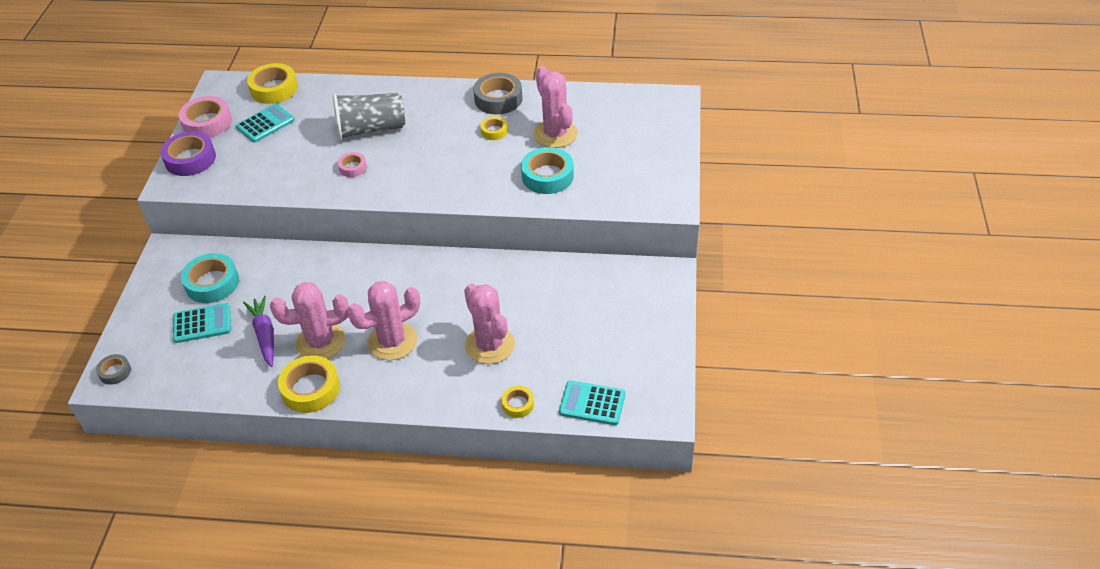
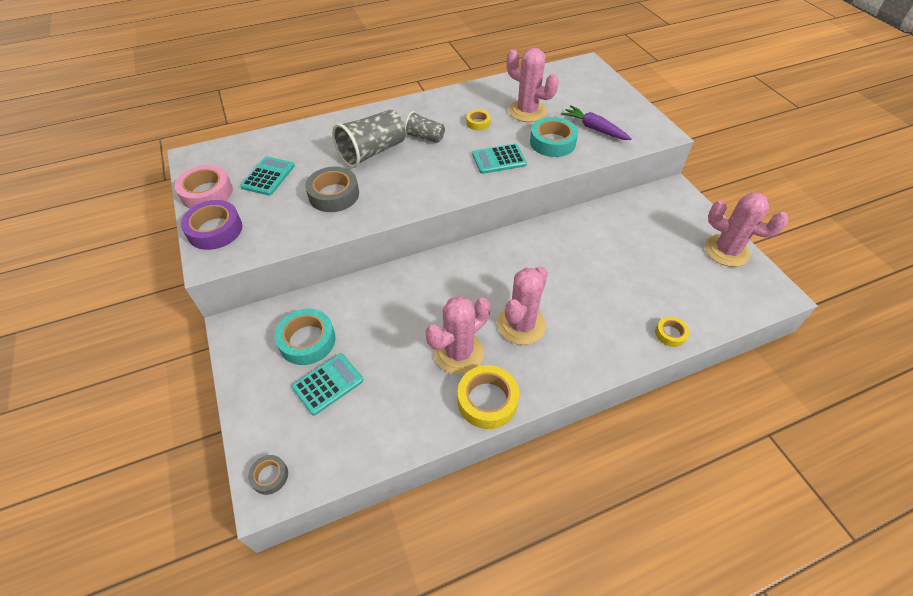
camera: 30 degrees left, 5 degrees up
purple carrot [243,296,274,367] -> purple carrot moved to [561,105,632,140]
yellow tape [247,63,298,104] -> none
pink tape [338,152,367,177] -> none
pink cactus [464,284,515,364] -> pink cactus moved to [705,192,788,267]
grey tape [473,73,522,114] -> grey tape moved to [305,166,359,212]
turquoise calculator [559,380,625,425] -> turquoise calculator moved to [472,144,527,174]
none -> grey cup [405,111,445,143]

